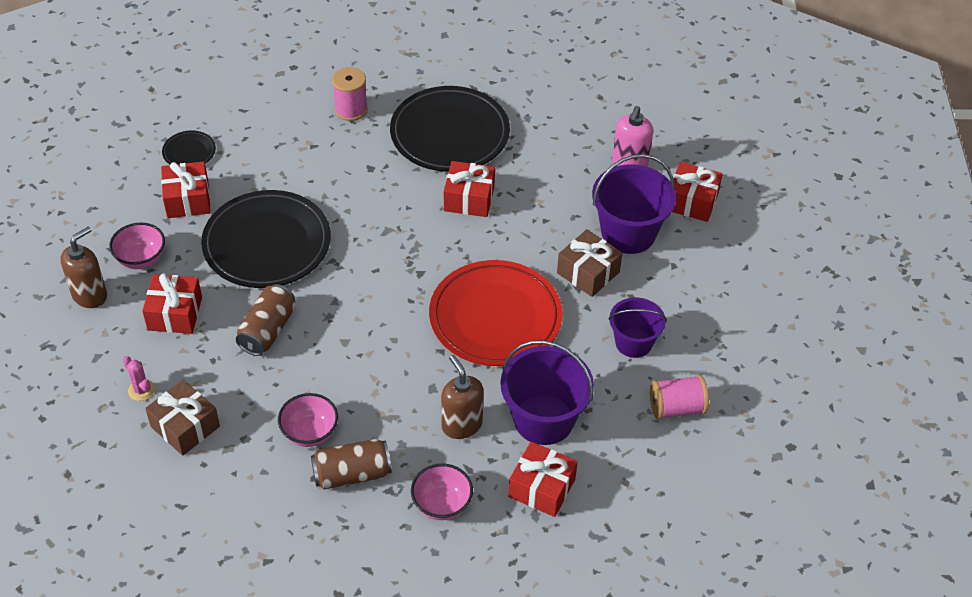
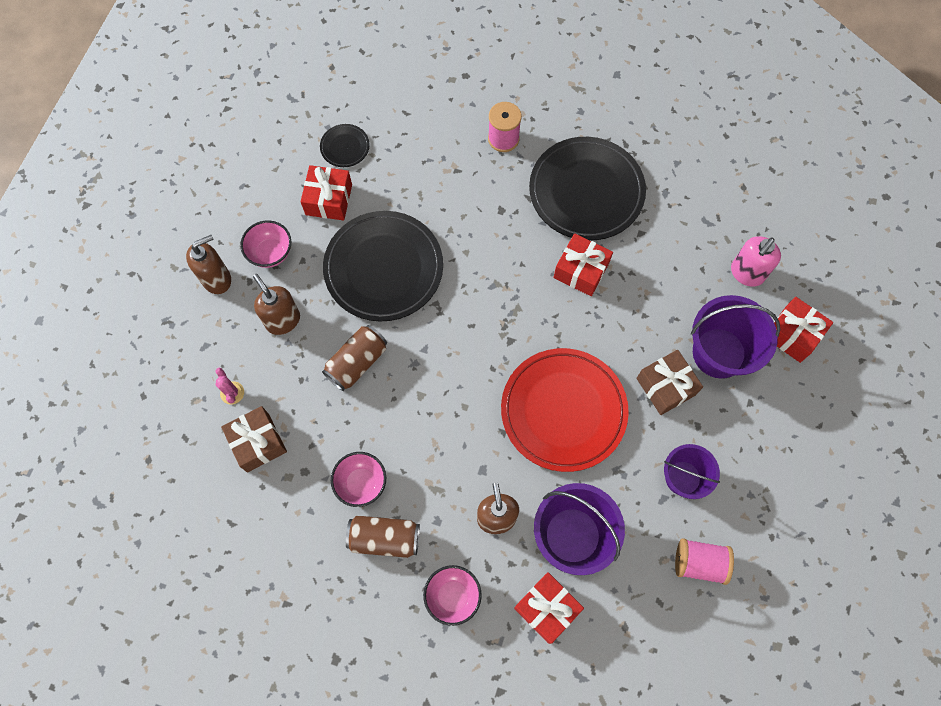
camera: 20 degrees right, 20 degrees up
red gift [142,274,202,334] -> brown soap dispenser [253,274,300,335]

